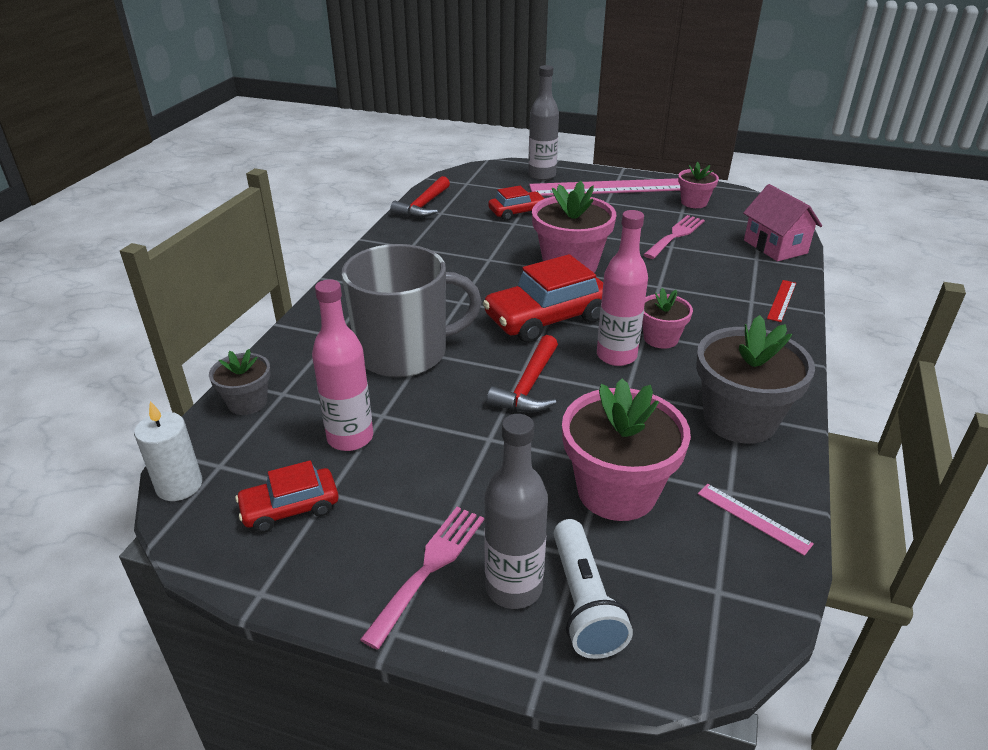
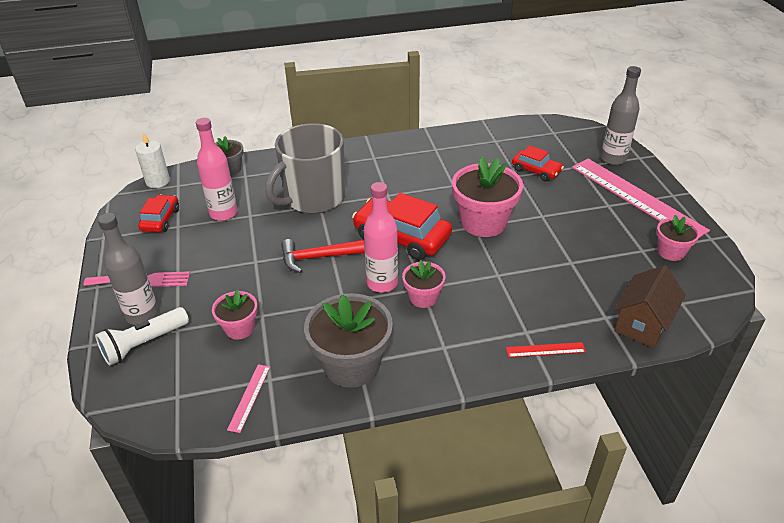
camera: 60 degrees right, 5 degrees up
red car [235,461,338,533] -> red car turned 60 degrees clockwise [138,195,179,232]
grey mug [341,244,482,377] -> grey mug turned 90 degrees clockwise [265,123,345,214]
red hammer [390,176,450,218] -> none
pink flower pot [562,379,691,521] -> pink flower pot [212,290,258,339], size x0.55
pink fork [643,215,705,259] -> none
pink house [743,184,822,262] -> brown house [614,265,685,348]

